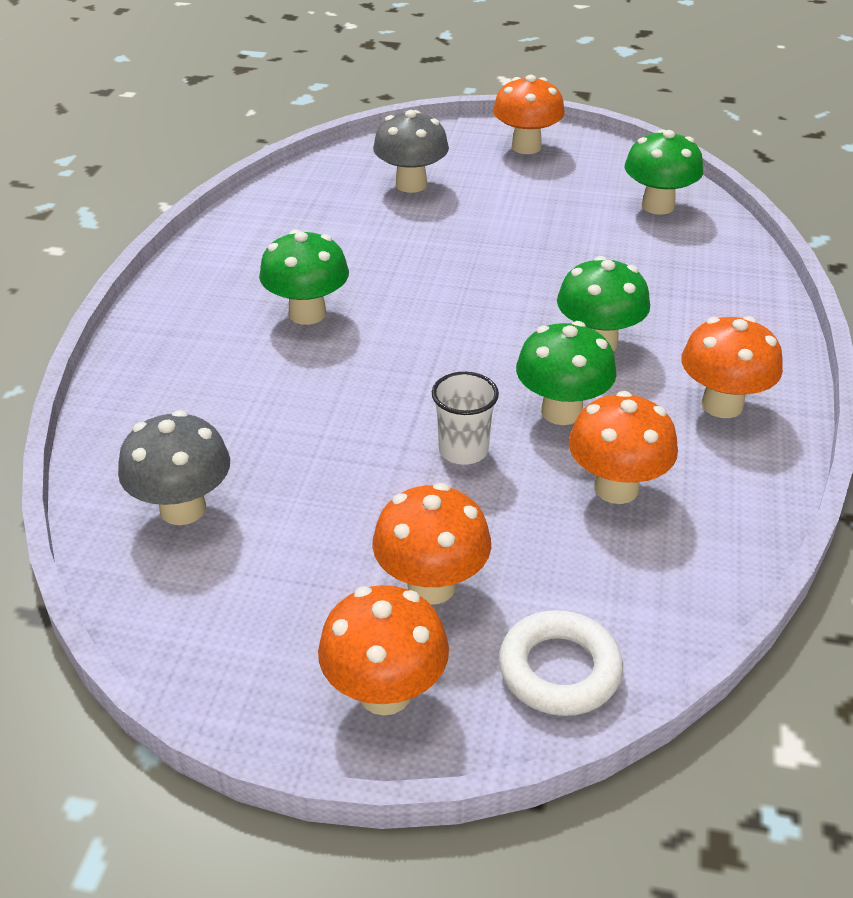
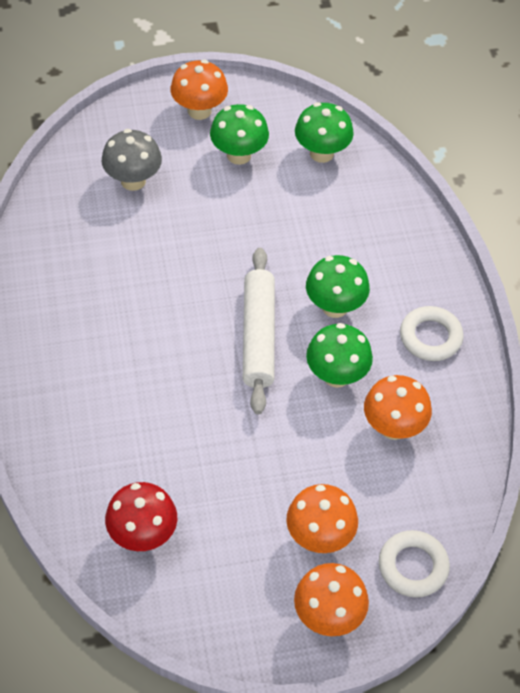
camera: 25 degrees left, 15 degrees up
grey mushroom [118,410,230,525] -> red mushroom [105,482,177,551]
green mushroom [259,229,349,325] -> green mushroom moved to [210,104,269,165]
white cup [432,372,499,465] -> none
orange mushroom [681,316,783,418] -> white ring [400,306,464,361]
none -> white rolling pin [243,248,275,414]

